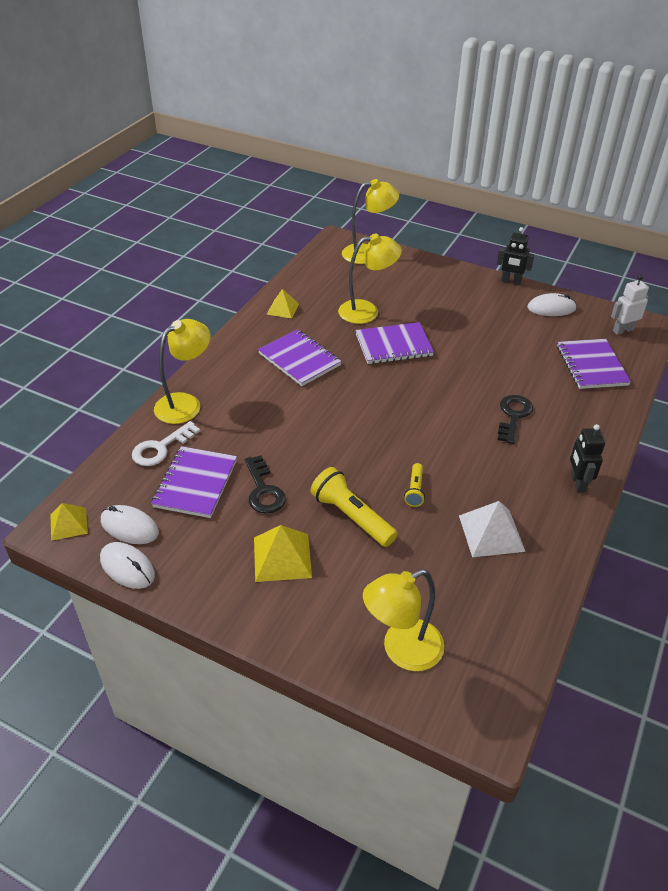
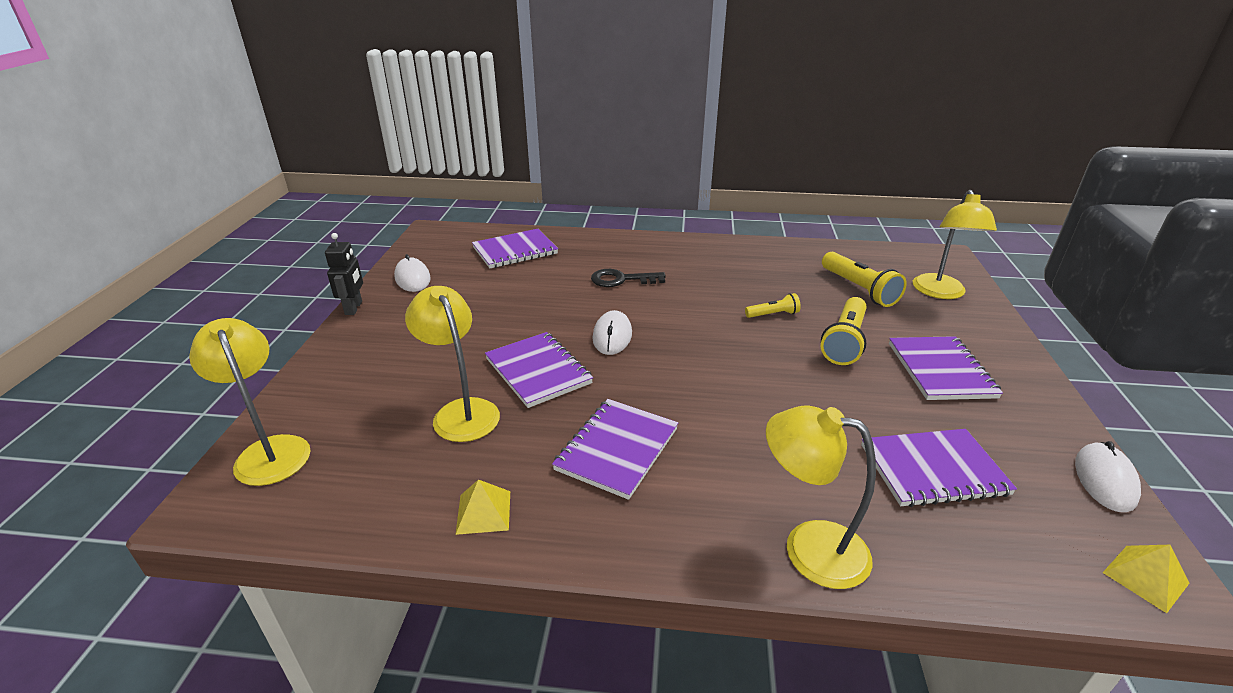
camera: 110 degrees left, 10 degrees down
white mouse [101,505,159,544] -> white mouse moved to [592,310,632,355]
white key [132,421,200,466] -> none
black key [245,455,286,514] -> none
yellow pyramid [254,525,312,582] -> purple notebook [889,336,1003,400]
yellow lamp [363,569,445,671] -> yellow lamp turned 60 degrees clockwise [913,190,997,299]
white pyramid [459,501,526,557] -> none
black robot [570,424,605,492] -> none
white robot [611,275,649,335] -> none
none -> yellow flashlight [822,252,907,307]

